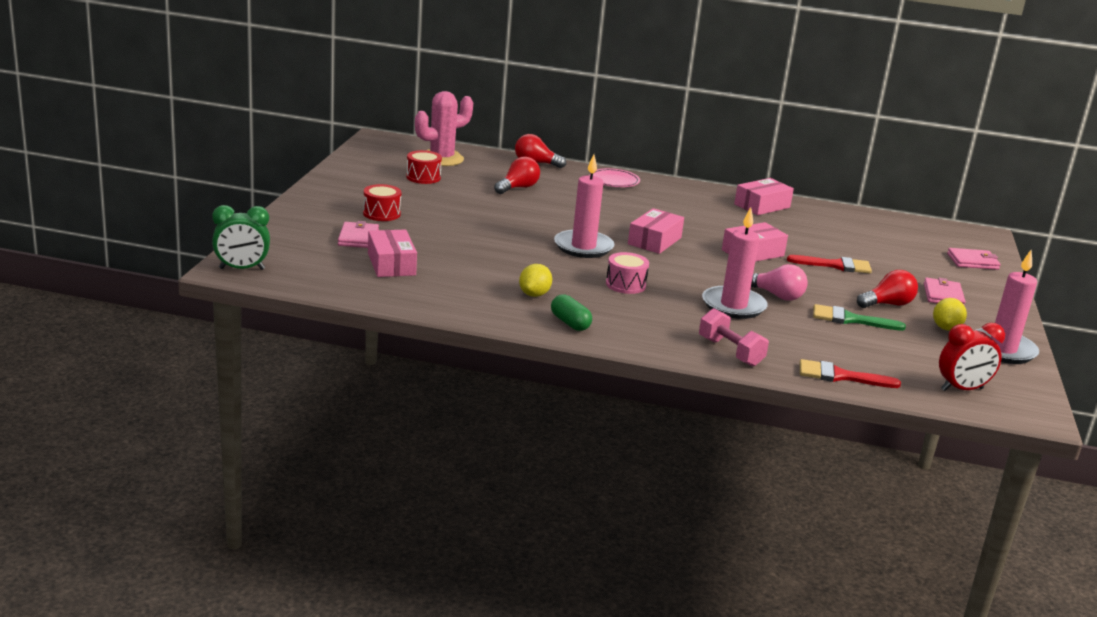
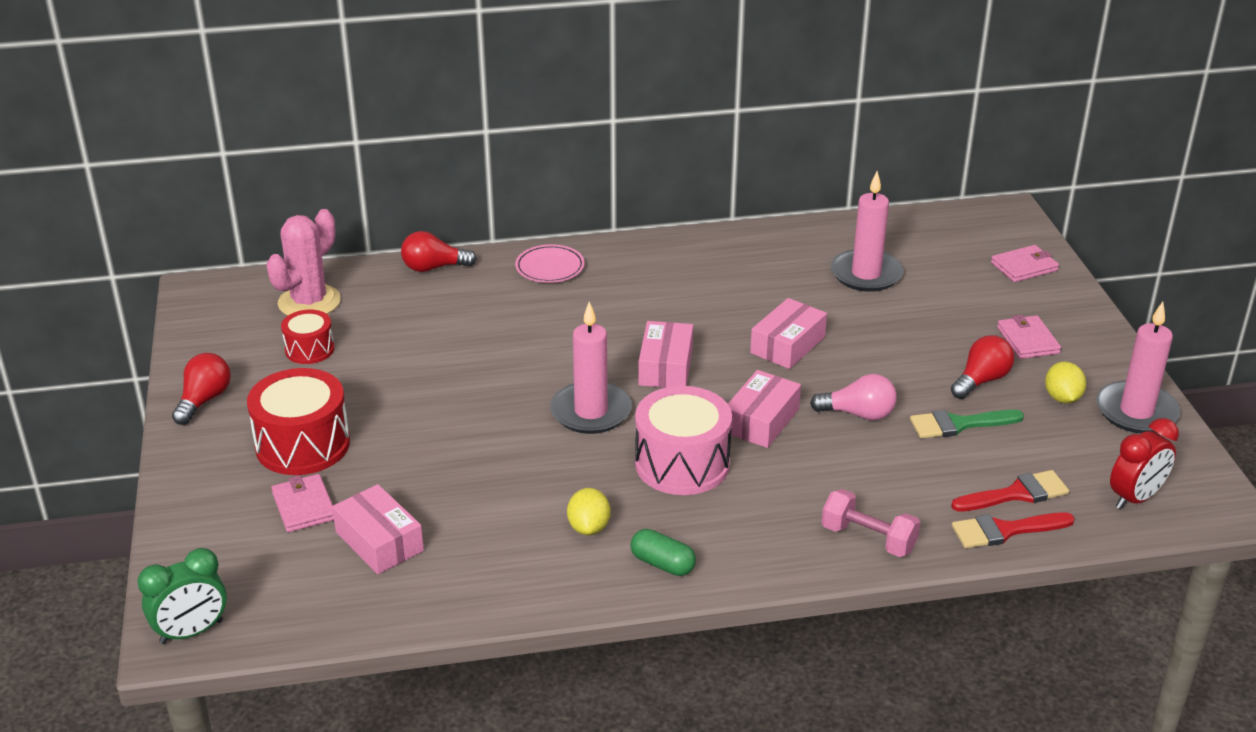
camera: 20 degrees left, 10 degrees up
red drum [363,184,401,221] -> red drum [247,368,350,475], size x1.77
red light bulb [494,156,540,194] -> red light bulb moved to [172,353,231,425]
pink drum [606,252,649,294] -> pink drum [635,386,732,495], size x1.77
pink candle [702,207,768,319] -> pink candle moved to [831,171,903,292]
pink box [734,178,794,215] -> pink box moved to [728,370,801,448]
red brush [787,255,872,273] -> red brush moved to [951,470,1069,512]

